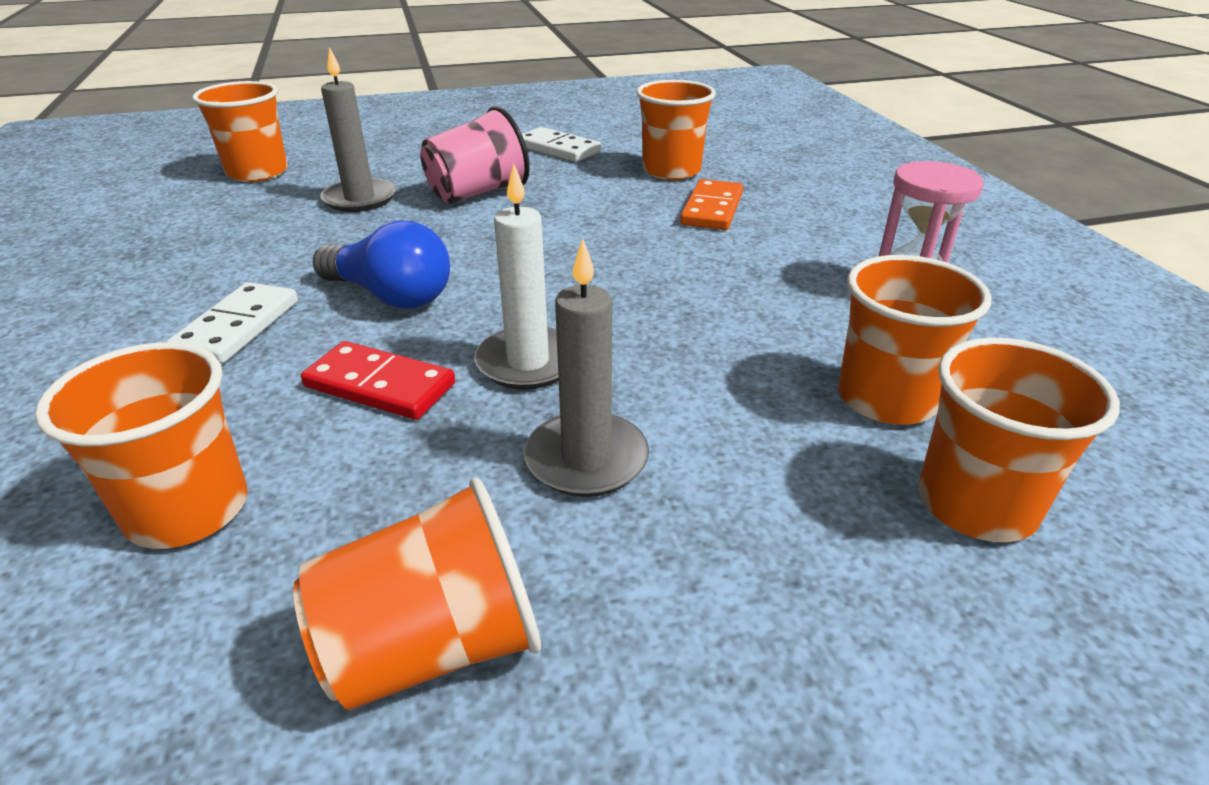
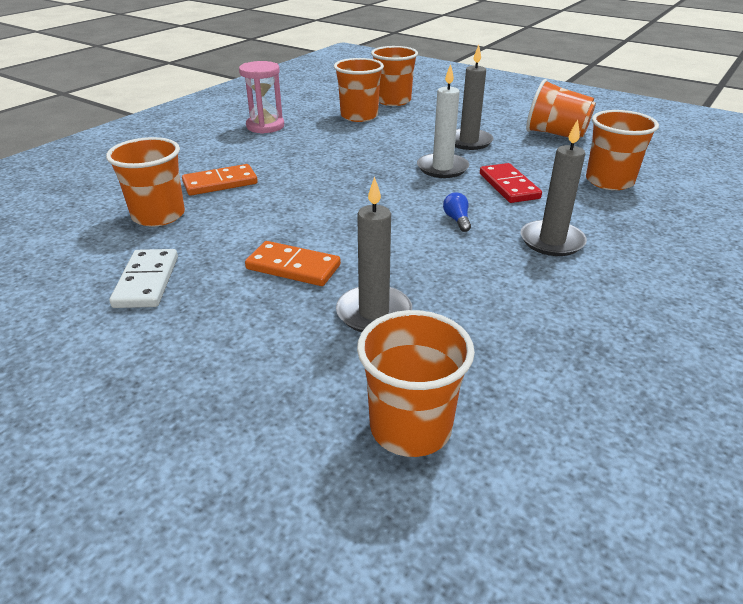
camera: 130 degrees left, 0 degrees up
white domino [166,282,298,364] -> grey candle [520,119,587,256]
blue light bulb [313,221,450,309] -> blue light bulb [443,192,471,232], size x0.46
pink cup [420,106,530,204] -> orange domino [245,241,341,286]

